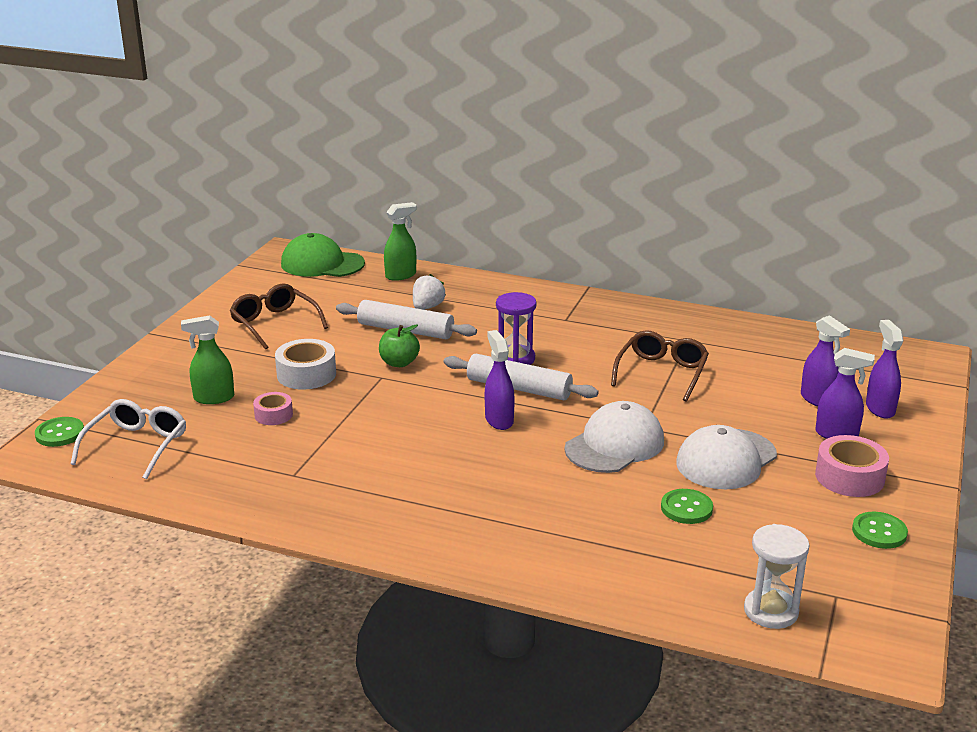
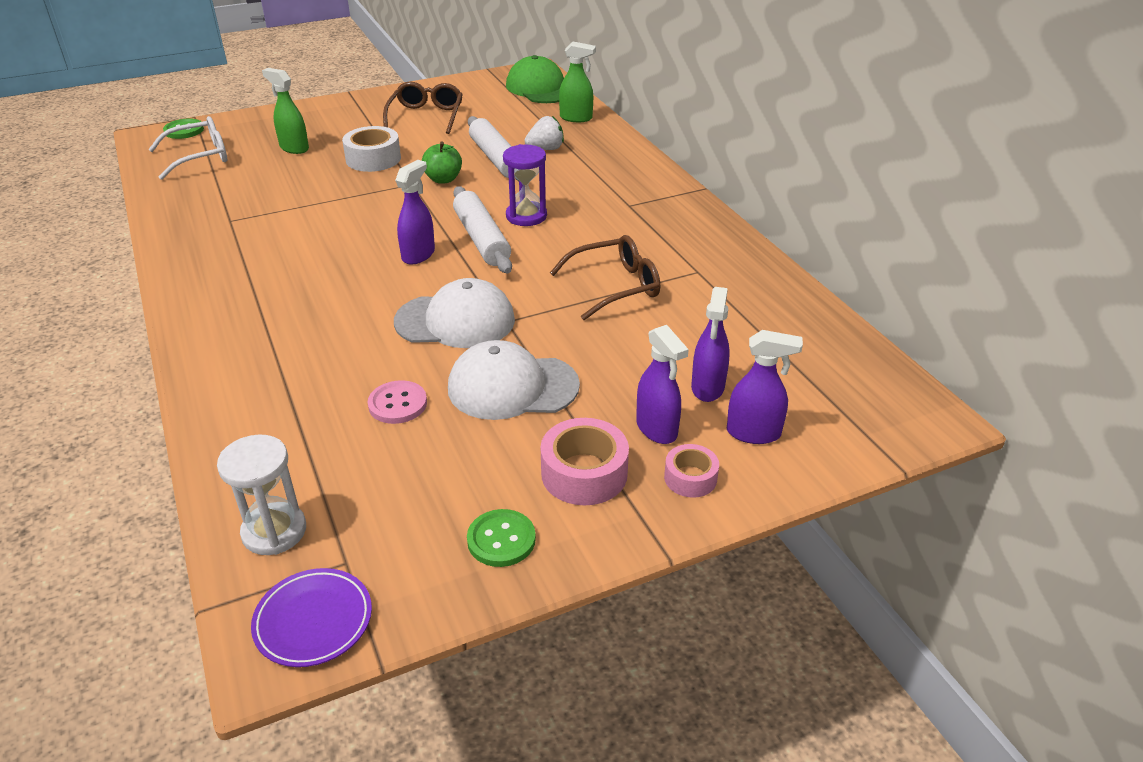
camera: 45 degrees right, 10 degrees up
pink tape [253,392,293,425] -> pink tape moved to [664,444,719,498]
green button [661,489,713,524] -> pink button [368,380,427,424]
purple spray bottle [866,320,904,418] -> purple spray bottle turned 60 degrees clockwise [727,330,803,444]
none -> purple plate [251,568,372,667]

